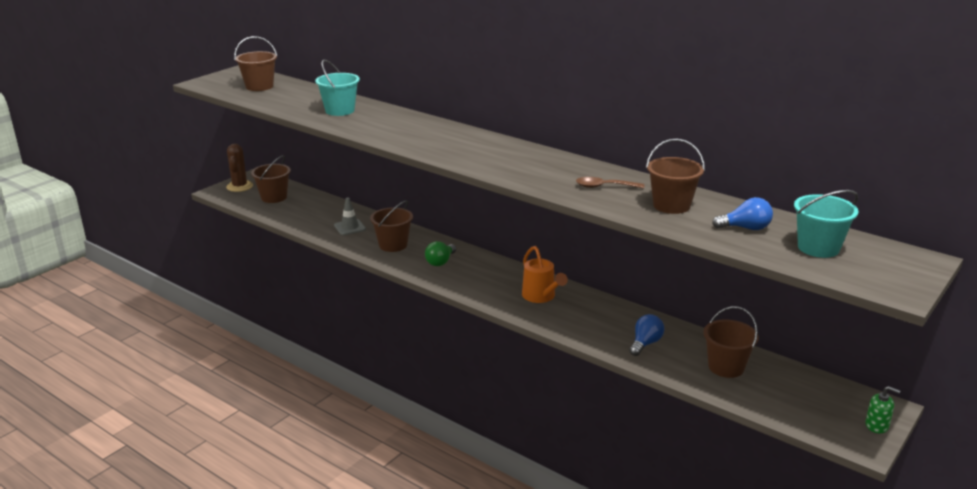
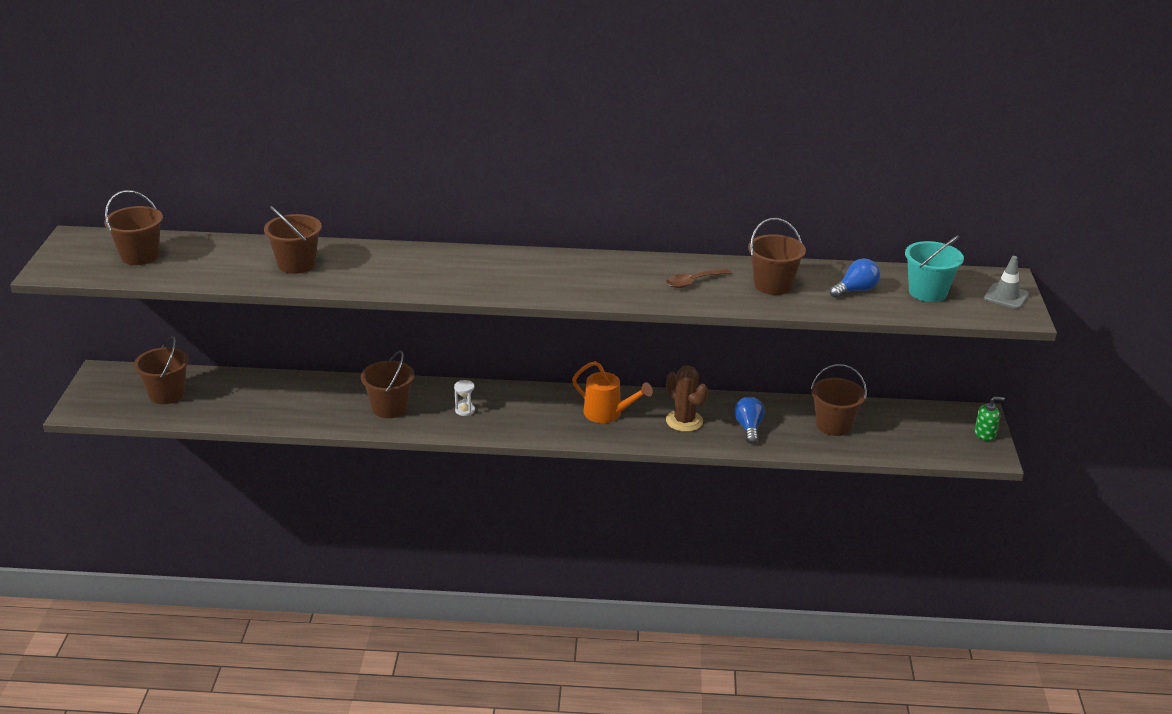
camera: 35 degrees left, 5 degrees up
brown cactus [226,144,253,192] -> brown cactus moved to [666,365,708,432]
turquoise bucket [315,60,360,116] -> brown bucket [264,206,322,274]
grey traffic cone [334,198,366,235] -> grey traffic cone moved to [984,256,1029,309]
green light bulb [425,241,456,266] -> white hourglass [454,380,475,416]

